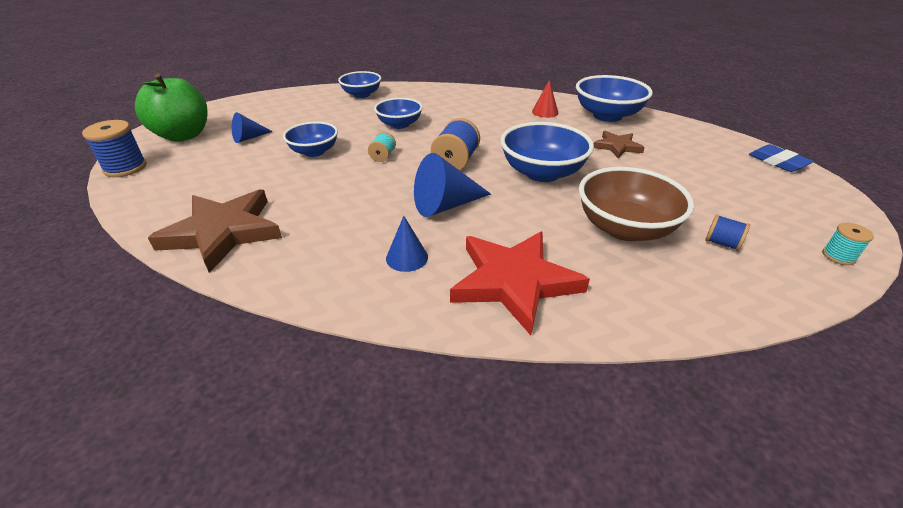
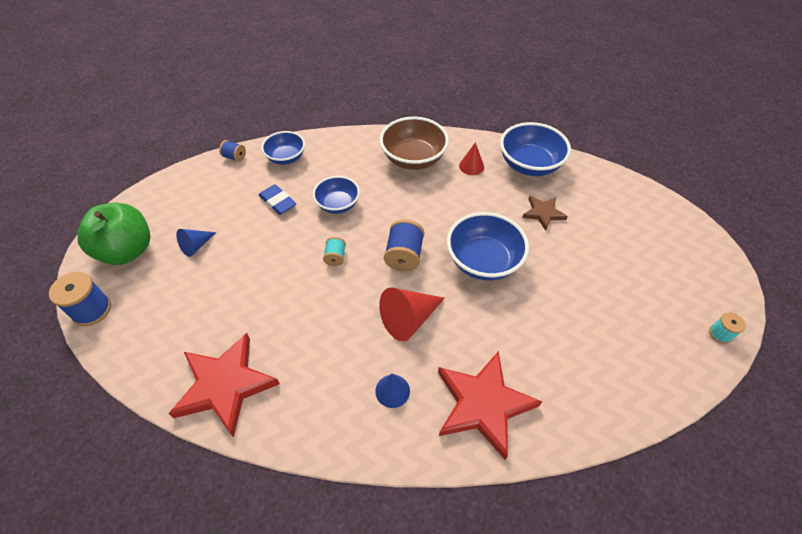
camera: 10 degrees left, 15 degrees up
brown star [148,189,282,273] -> red star [168,333,280,437]
blue bowl [283,122,338,157] -> none
blue cone [414,153,491,217] -> red cone [379,287,445,341]
brown bowl [579,167,694,241] -> brown bowl moved to [379,117,449,170]
blue spool [705,215,750,251] -> blue spool moved to [219,140,246,162]
blue eraser [748,144,814,172] -> blue eraser moved to [259,184,297,215]

